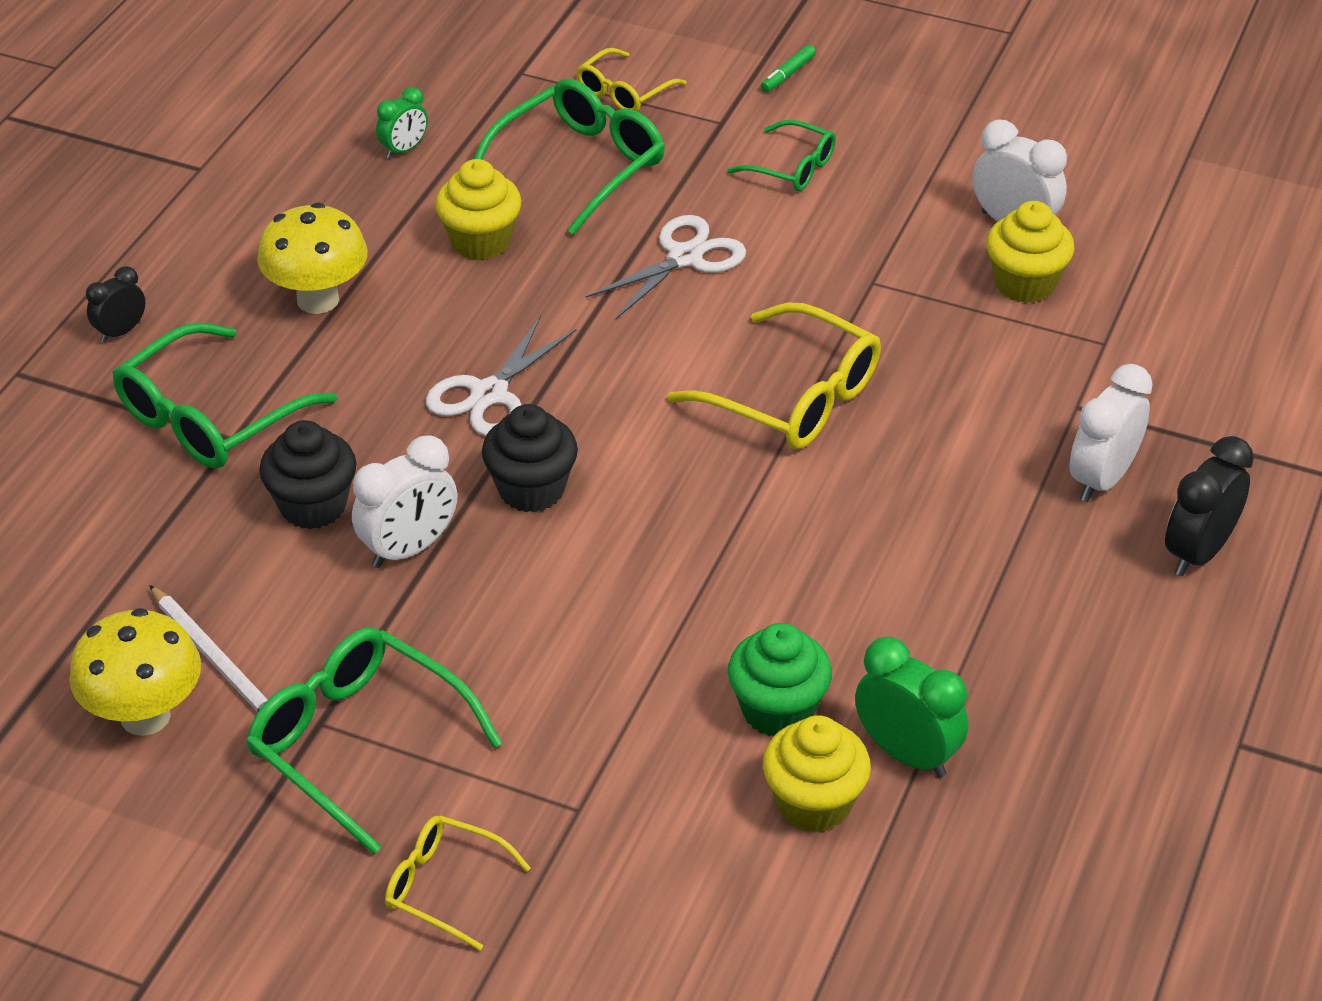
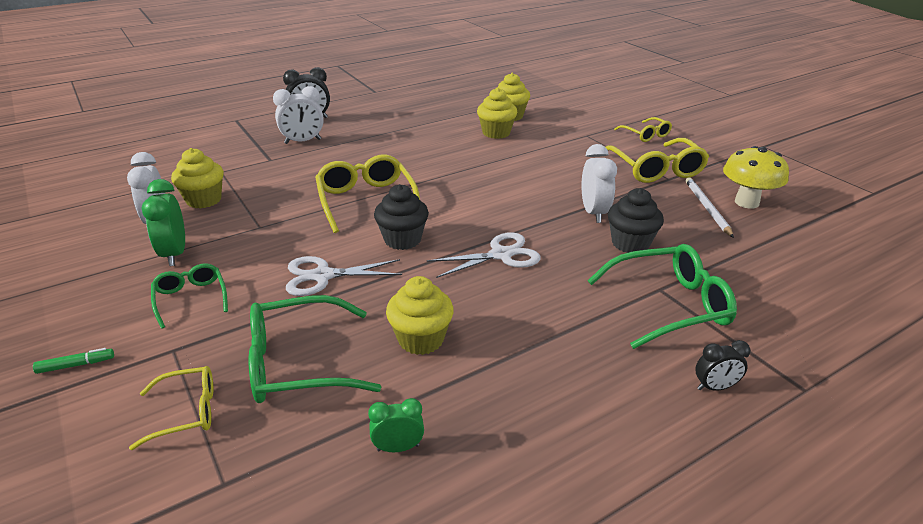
camera: 145 degrees left, 10 degrees down
green glasses [246,628,502,854] -> yellow glasses [606,138,709,183]
yellow mushroom [257,202,368,314] -> none
white clock [352,435,457,568] -> white clock turned 90 degrees clockwise [582,144,617,223]
black cupcake [482,404,578,513] -> black cupcake moved to [374,184,429,250]
green cupcake [728,623,832,736] -> yellow cupcake [477,88,517,139]
green clock [855,637,969,777] -> green clock moved to [142,179,185,266]

